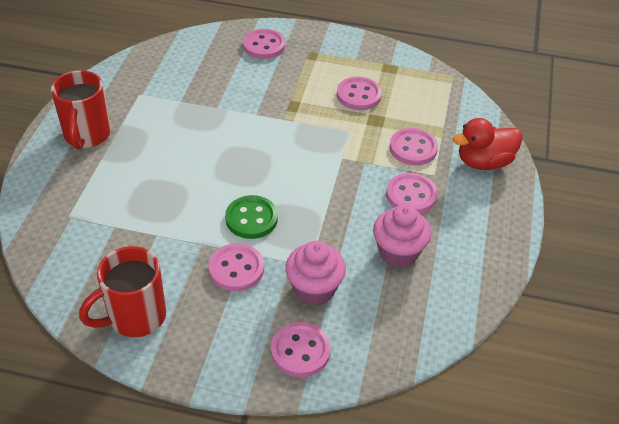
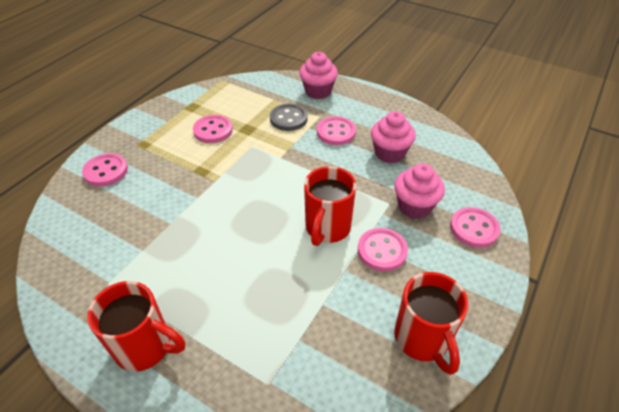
camera: 70 degrees left, 0 degrees up
green button [225,195,278,239] -> red mug [304,166,356,246]
pink button [390,128,438,165] -> grey button [270,104,308,131]
red duck [453,118,522,170] -> pink cupcake [299,52,338,99]

